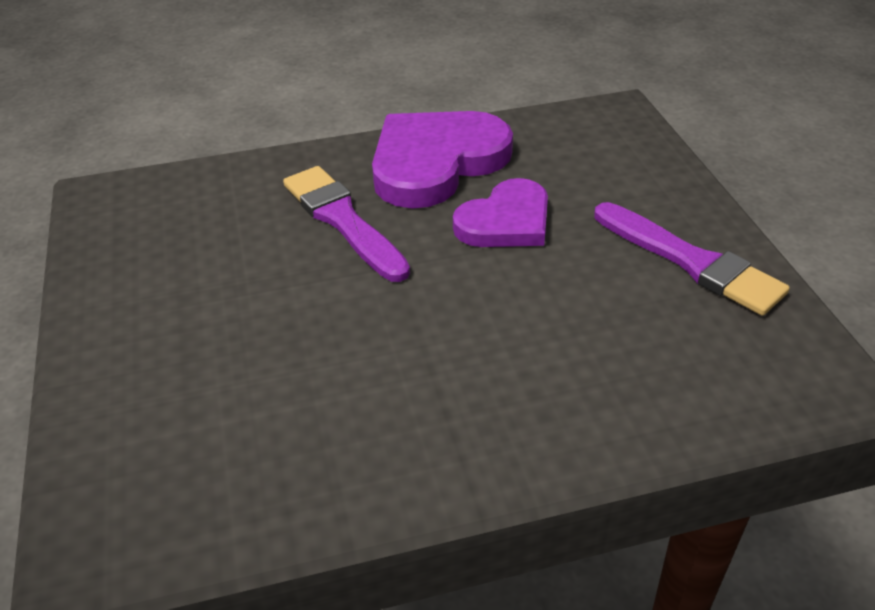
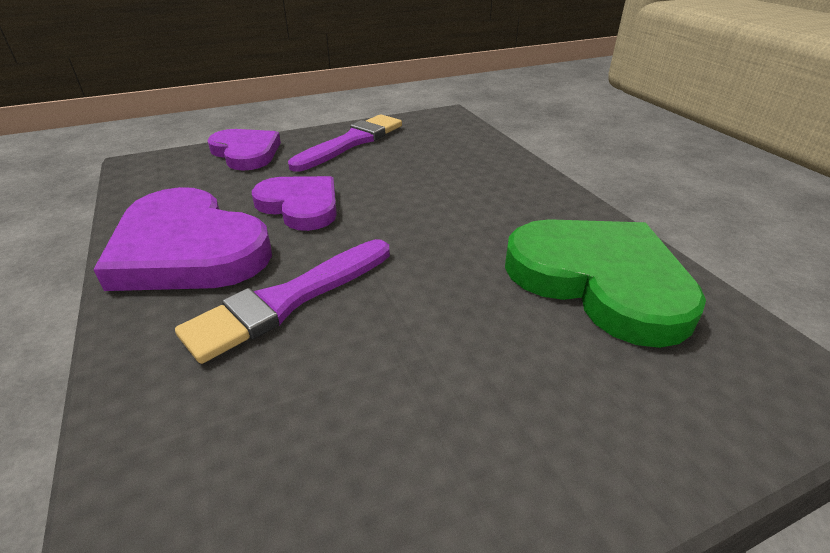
camera: 100 degrees left, 5 degrees down
none -> purple heart [207,129,281,171]
none -> green heart [505,219,706,348]

